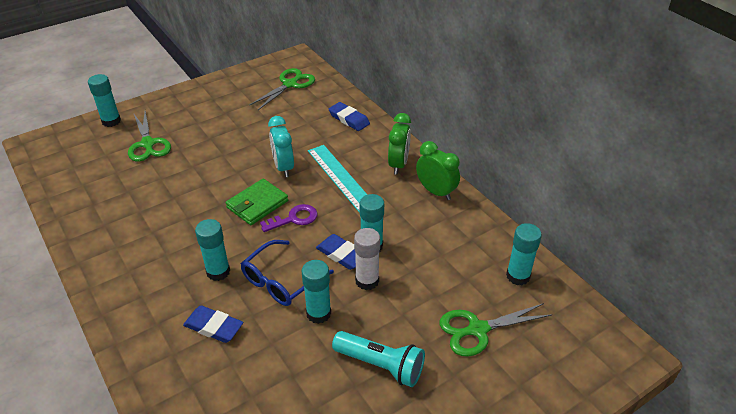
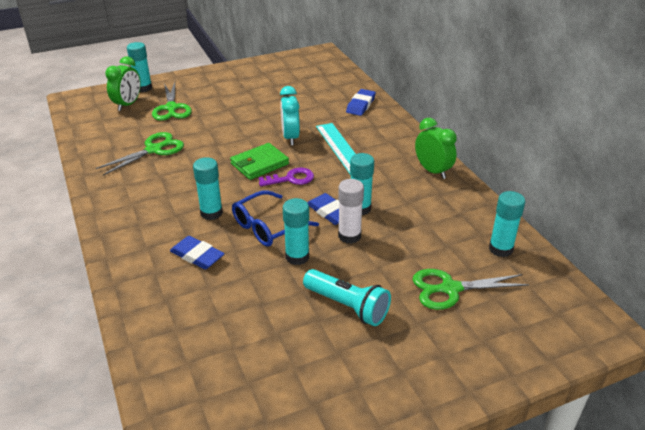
camera: 10 degrees right, 5 degrees down
green scissors [249,68,315,110] -> green scissors moved to [96,132,184,175]
blue eraser [329,102,370,131] -> blue eraser turned 60 degrees clockwise [346,89,376,116]
green clock [388,113,411,175] -> green clock moved to [105,56,141,111]

